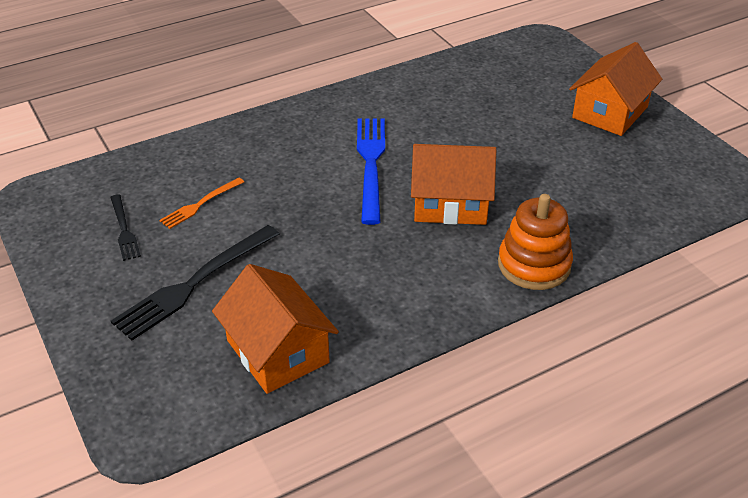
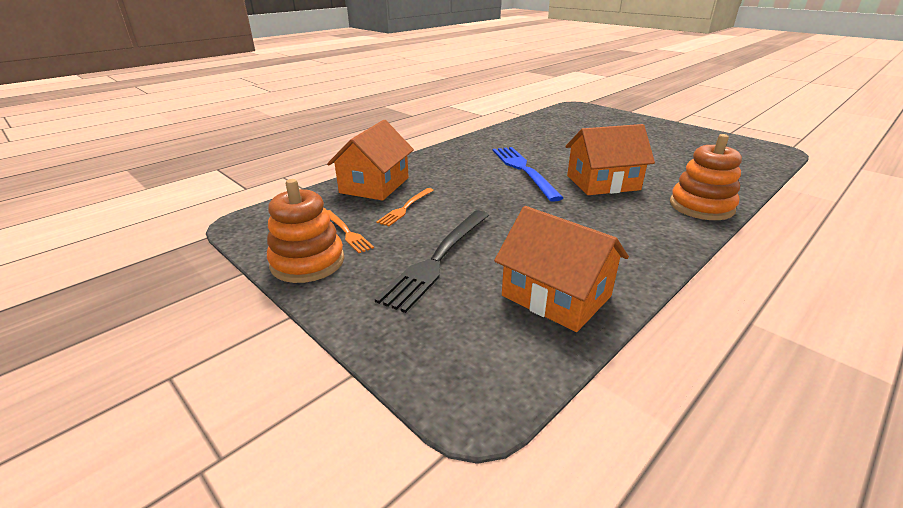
camera: 15 degrees left, 10 degrees down
black fork [110,194,141,261] -> orange fork [327,210,374,253]
orange house [569,42,662,136] -> orange house moved to [327,120,414,201]
none -> orange stacking toy [267,179,344,283]

